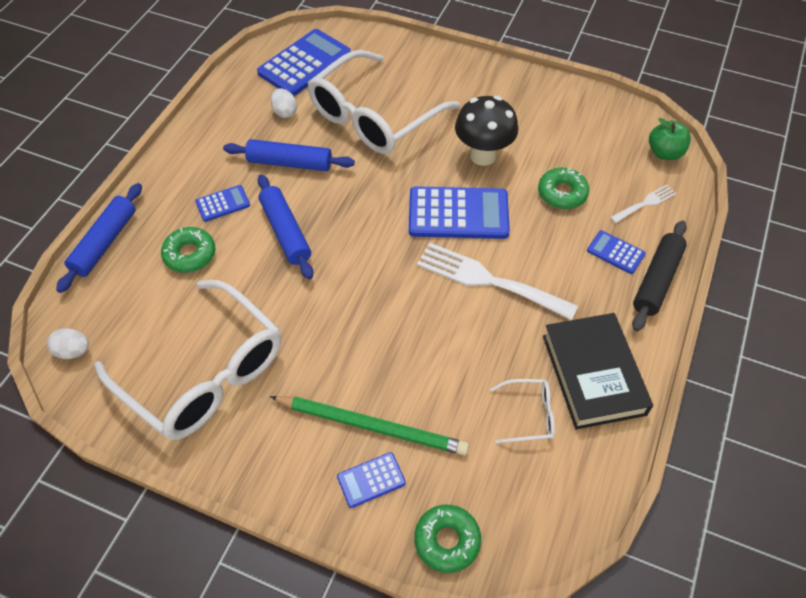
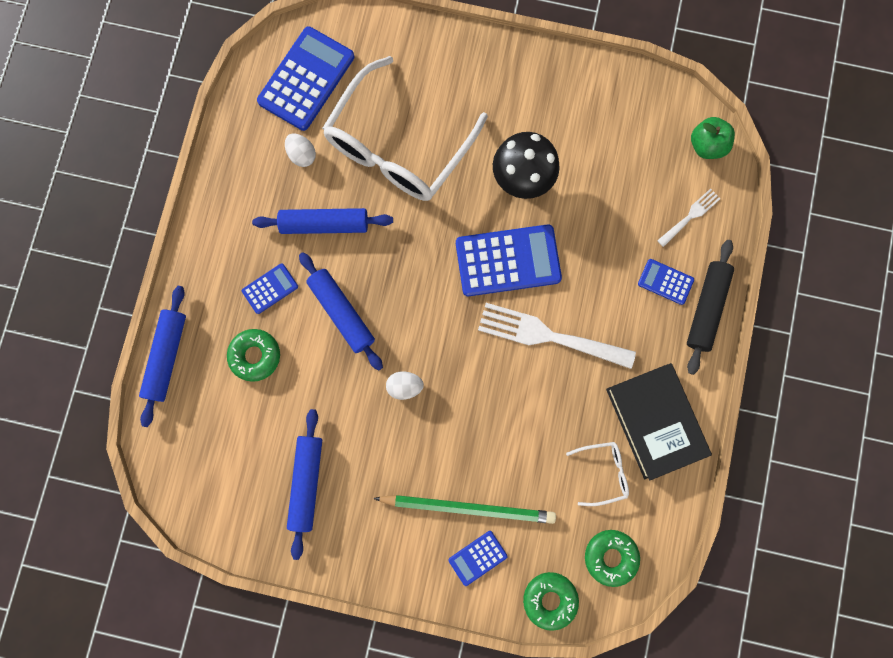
camera: 10 degrees left, 25 degrees up
white egg [47,328,89,359] -> white egg moved to [386,371,424,400]
white glasses [94,280,281,440] -> blue rolling pin [287,409,322,560]
green donut [538,168,589,209] -> green donut moved to [585,530,640,587]

